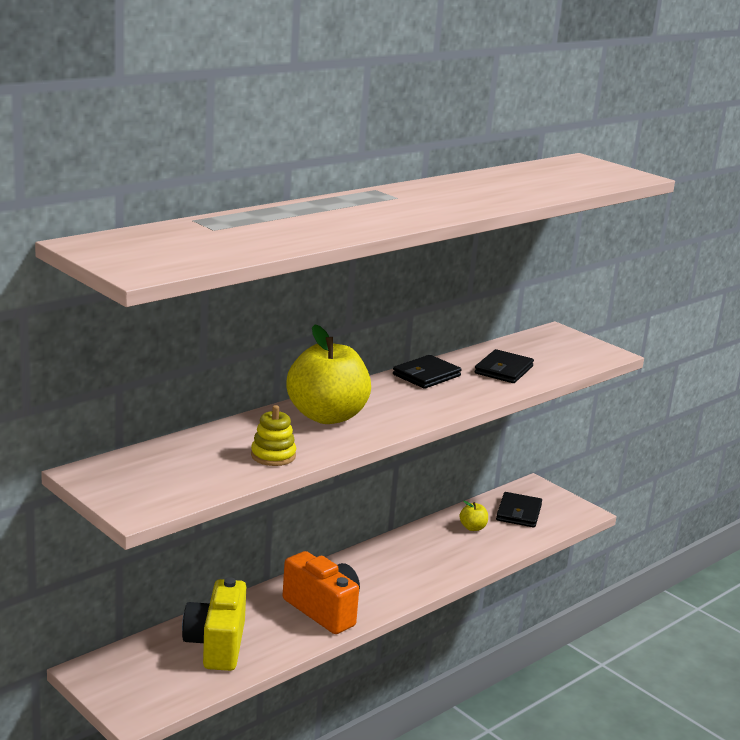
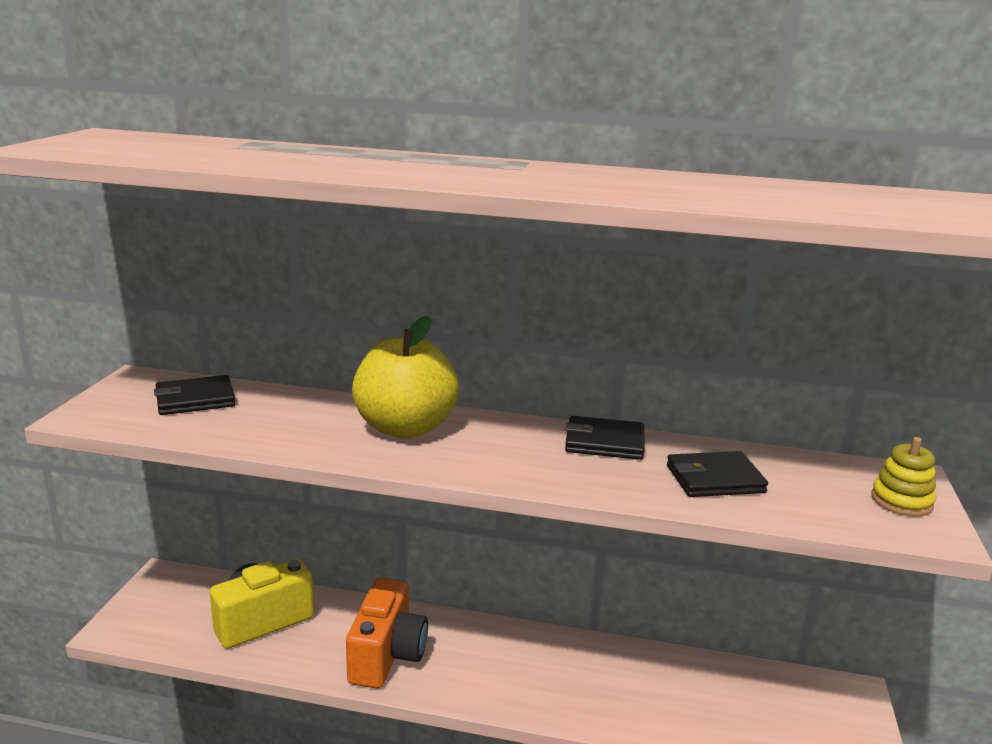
camera: 55 degrees right, 0 degrees up
yellow stacking toy [251,405,296,466] -> yellow stacking toy moved to [871,437,936,516]
yellow apple [460,501,488,531] -> none
black wallet [496,492,542,527] -> black wallet moved to [154,375,236,415]

